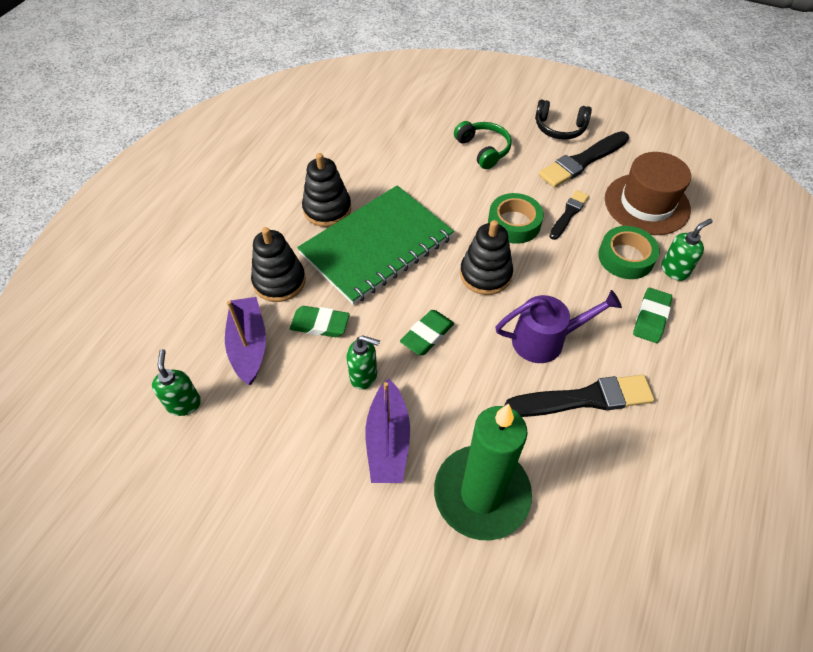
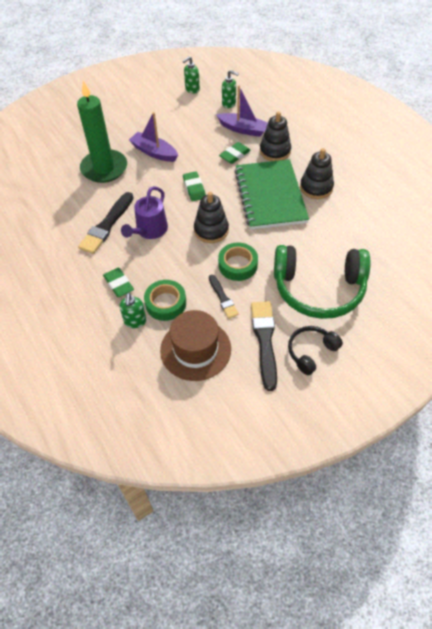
camera: 125 degrees right, 0 degrees up
green soap dispenser [347,335,380,390] -> green soap dispenser moved to [183,56,200,94]
green headphones [454,121,512,169] -> green headphones [274,245,370,319], size x2.00

